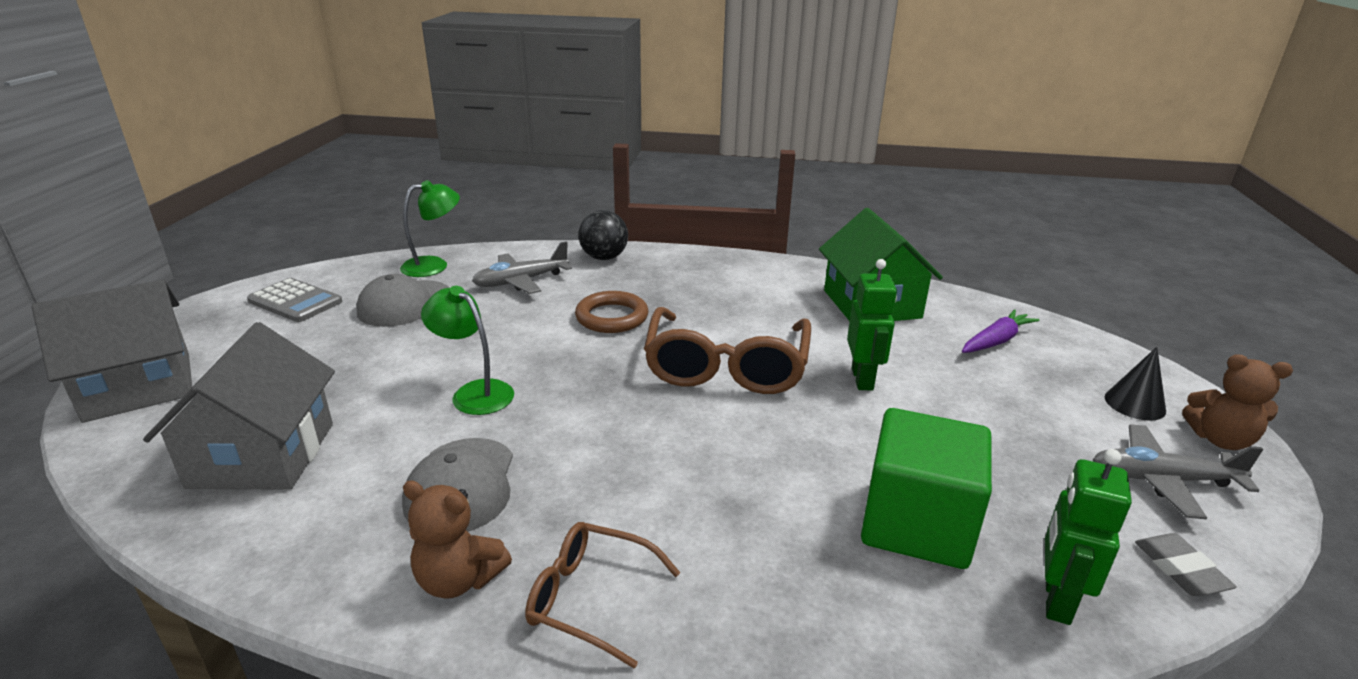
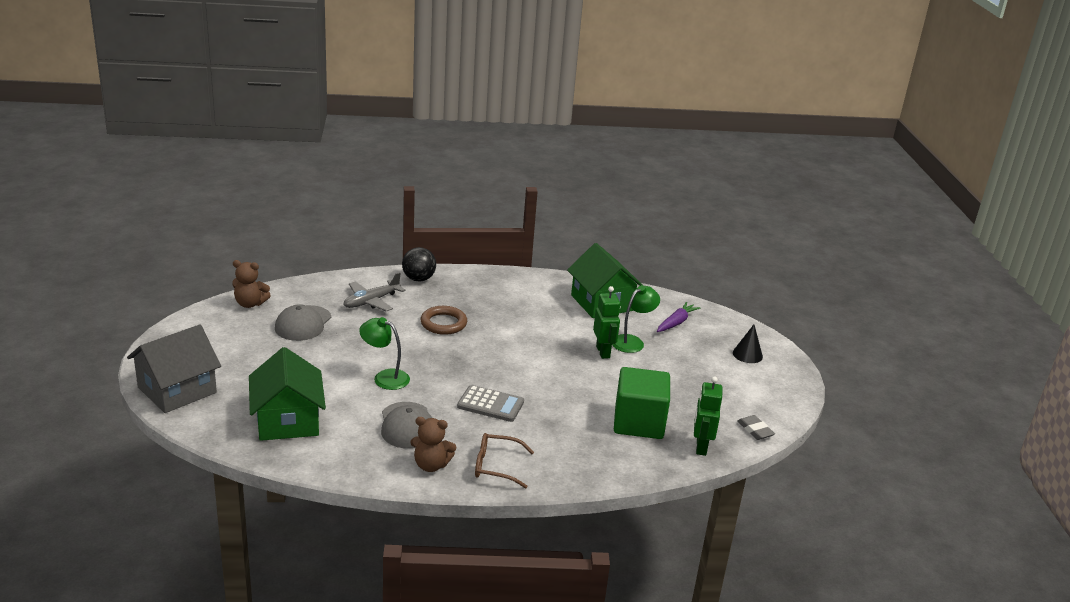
camera: 15 degrees left, 0 degrees up
grey house [143,322,335,490] -> green house [249,347,326,441]
grey calculator [247,278,342,322] -> grey calculator moved to [457,385,524,422]
green lamp [400,180,460,277] -> green lamp moved to [612,285,660,353]
brown glasses [644,307,811,394] -> none
grey plane [1093,424,1264,519] -> none
brown teddy bear [1182,354,1293,450] -> brown teddy bear moved to [232,260,271,308]

